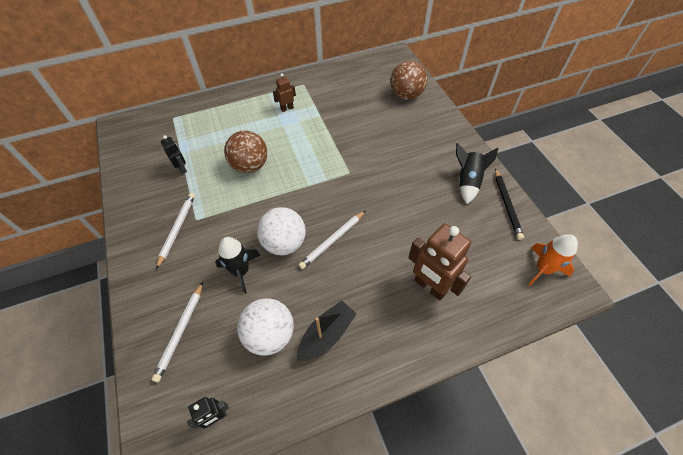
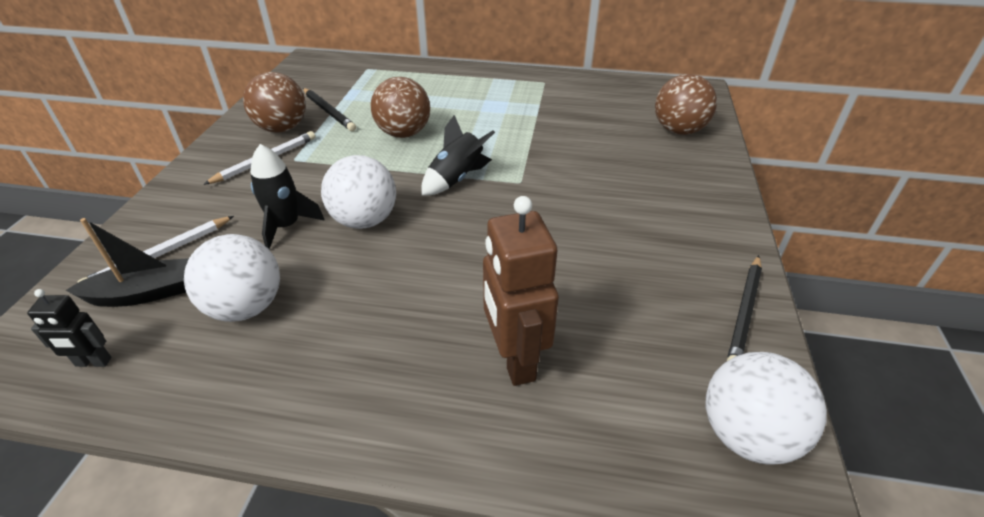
camera: 30 degrees right, 15 degrees down
black robot [161,135,187,174] -> black pencil [303,88,356,131]
brown robot [273,73,296,112] -> none
black boat [297,300,357,361] -> black boat moved to [66,218,189,307]
white pencil [299,211,365,269] -> none
black rocket [456,143,499,204] -> black rocket moved to [421,115,495,196]
orange rocket [528,234,578,286] -> white ball [706,352,827,465]
none -> brown ball [243,72,306,133]

